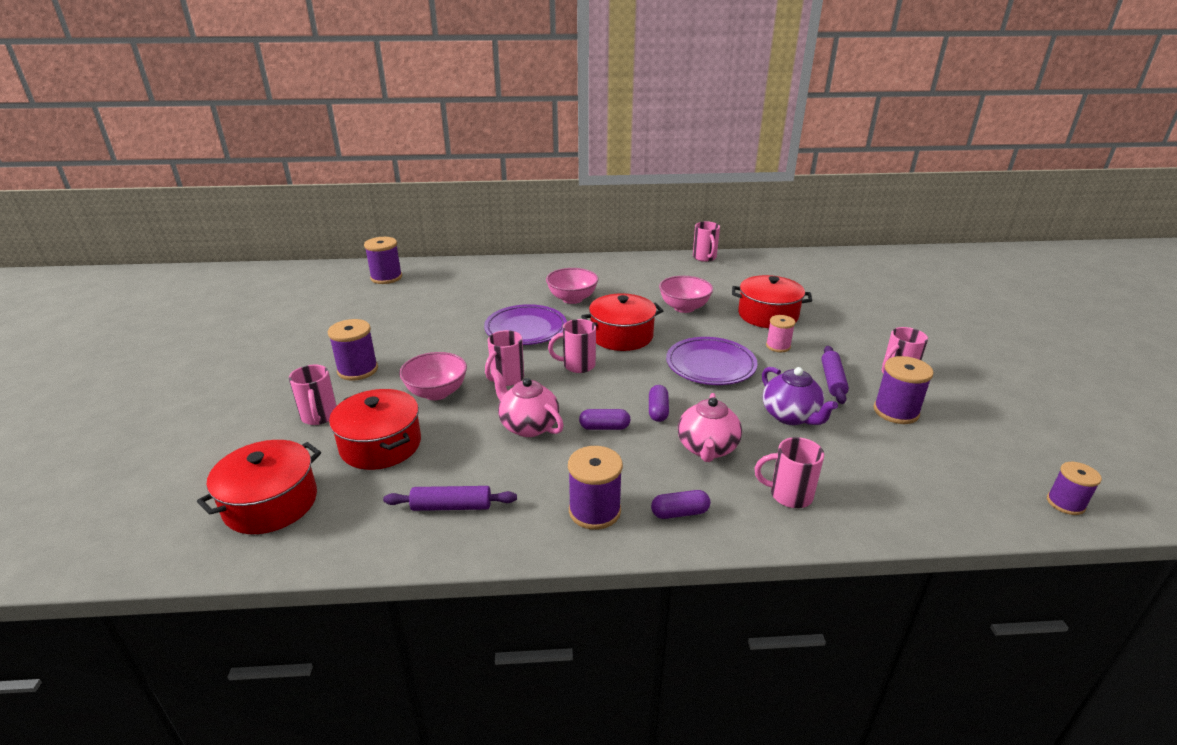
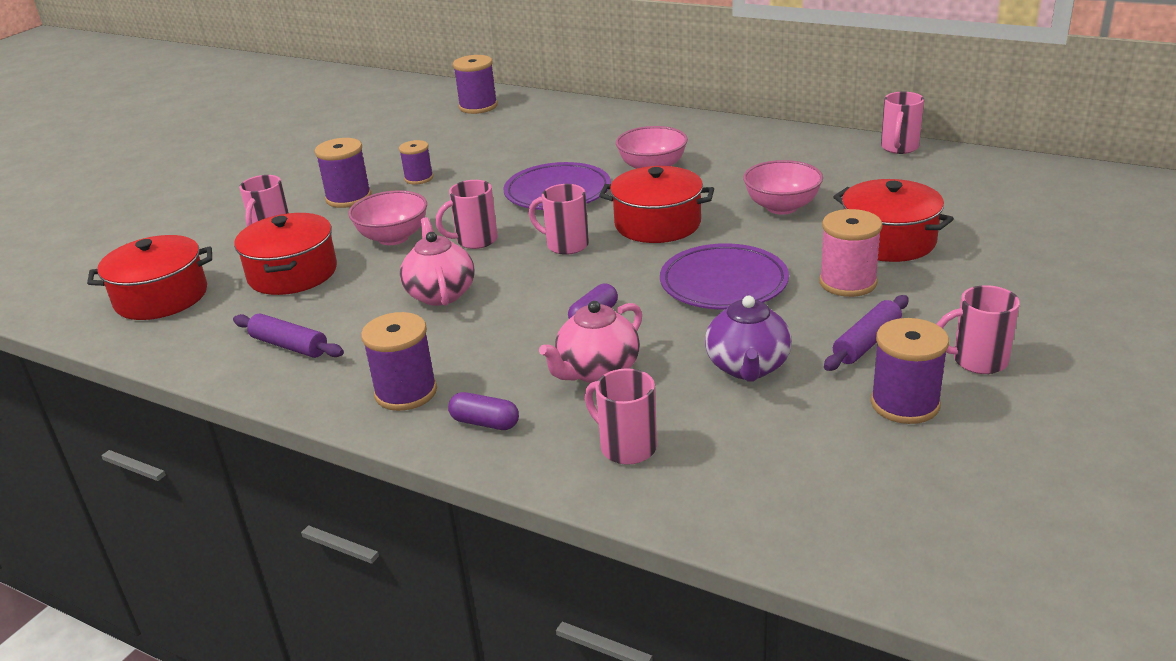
camera: 35 degrees right, 0 degrees up
purple capsule [579,409,631,430] -> none
pink spool [766,315,796,352] -> pink spool [819,209,882,297], size x1.53
purple spool [1047,462,1102,515] -> purple spool moved to [399,140,433,185]

